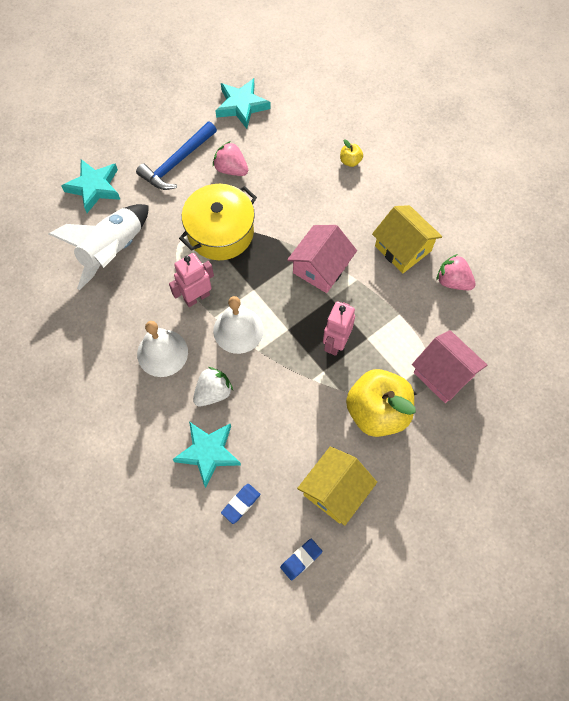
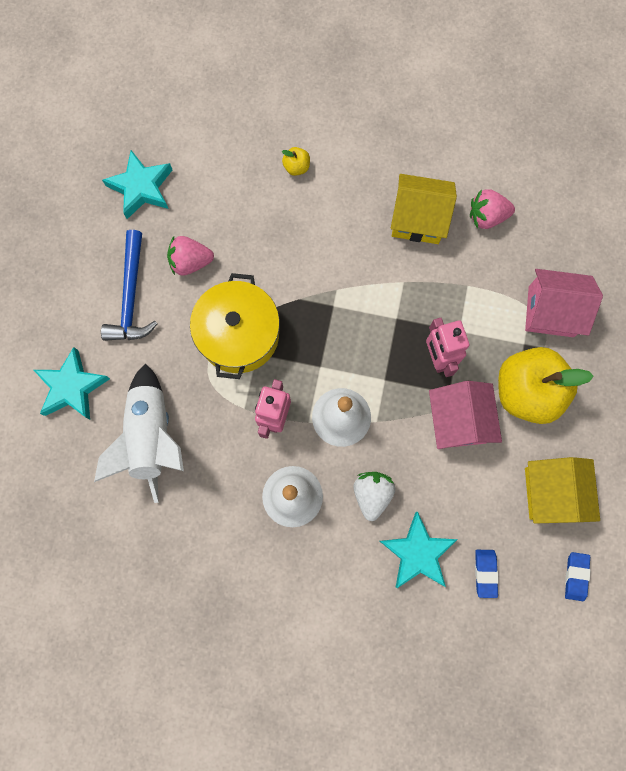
camera: 40 degrees left, 10 degrees up
pink house [287,225,357,293] -> pink house moved to [429,381,502,449]

